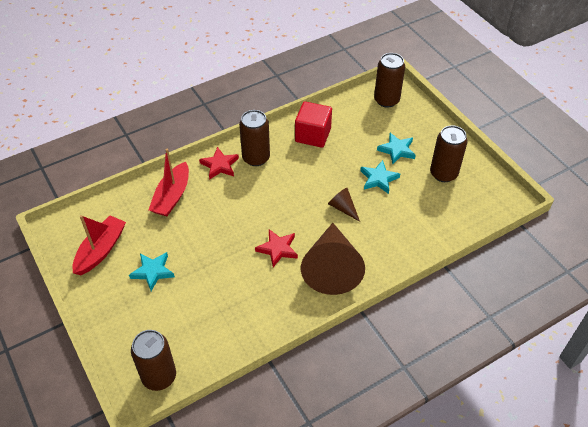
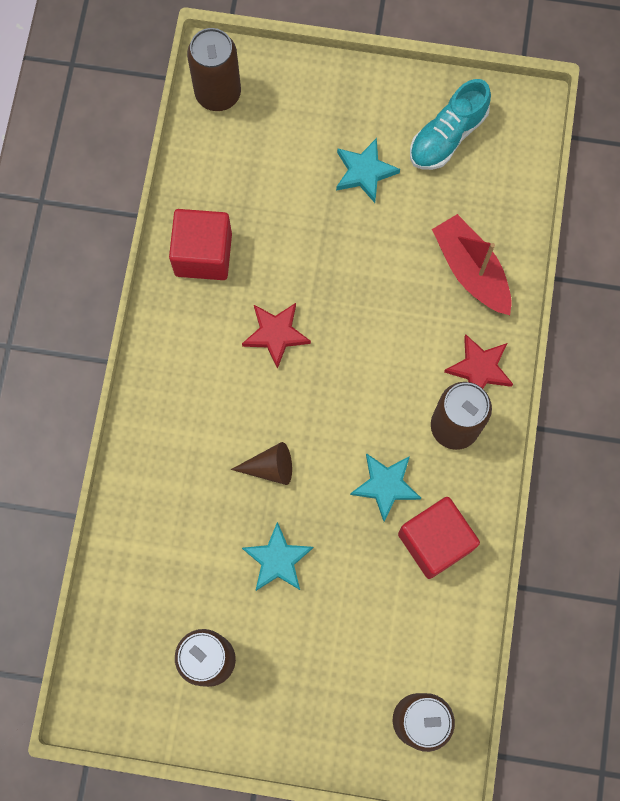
camera: 130 degrees right, 25 degrees up
red boat [72,215,126,275] -> turquoise shoe [410,79,491,170]
brown cone [301,223,365,295] -> none
turquoise star [377,133,416,165] -> turquoise star moved to [350,453,421,522]
none -> red cube [169,209,232,280]

